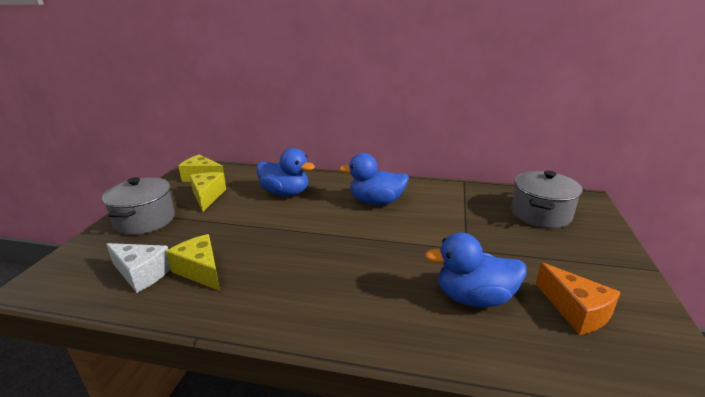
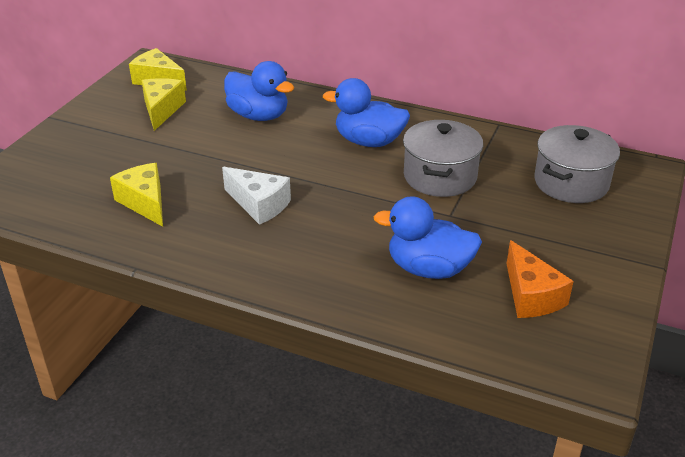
camera: 10 degrees right, 10 degrees up
grey pot [102,177,175,235] -> grey pot moved to [403,120,483,197]
white cheese [106,243,170,293] -> white cheese moved to [222,167,291,225]

